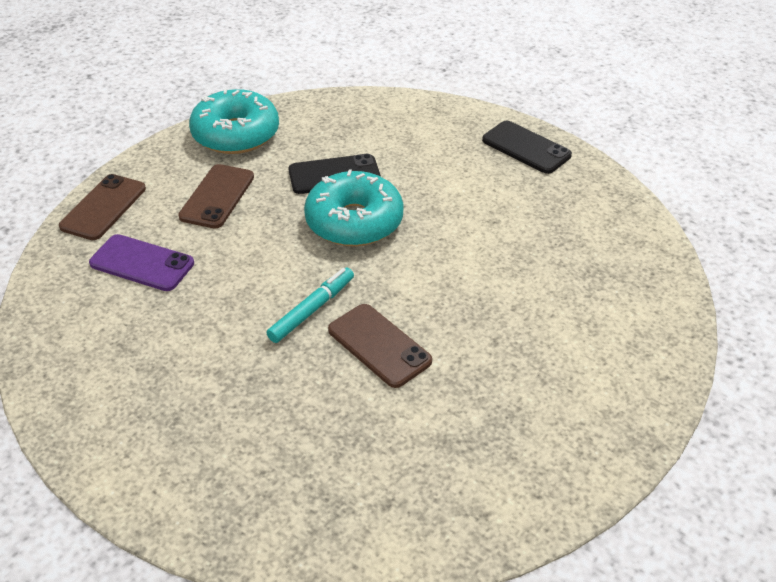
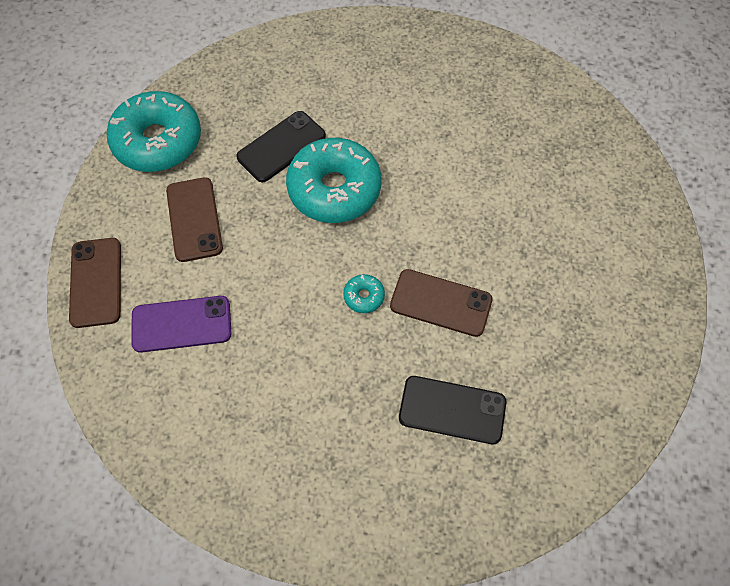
camera: 30 degrees left, 20 degrees up
turquoise marker [266,267,354,343] -> turquoise donut [343,274,385,313]
black phone [482,121,572,174] -> black phone moved to [399,376,506,444]

